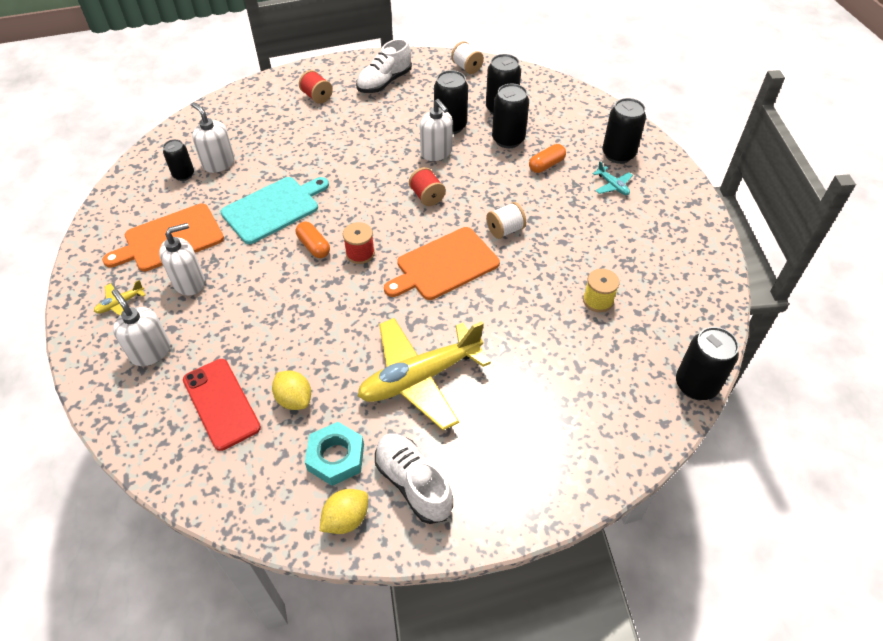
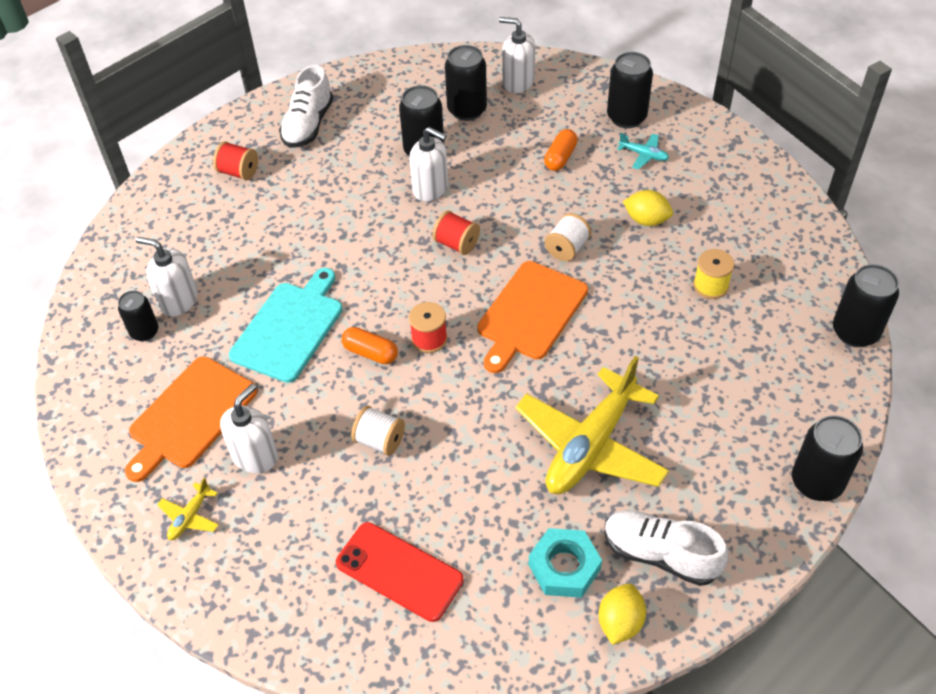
camera: 25 degrees left, 0 degrees up
white soap dispenser [112,289,171,366] -> white soap dispenser moved to [499,17,535,93]
yellow lemon [272,371,311,410] -> yellow lemon moved to [623,190,673,226]
white spool [451,41,484,74] -> white spool moved to [351,406,405,456]
black can [492,84,529,148] -> black can moved to [792,415,863,501]

